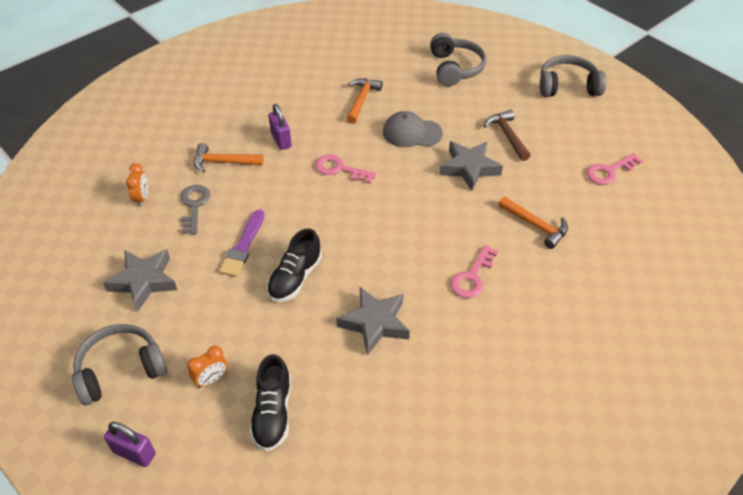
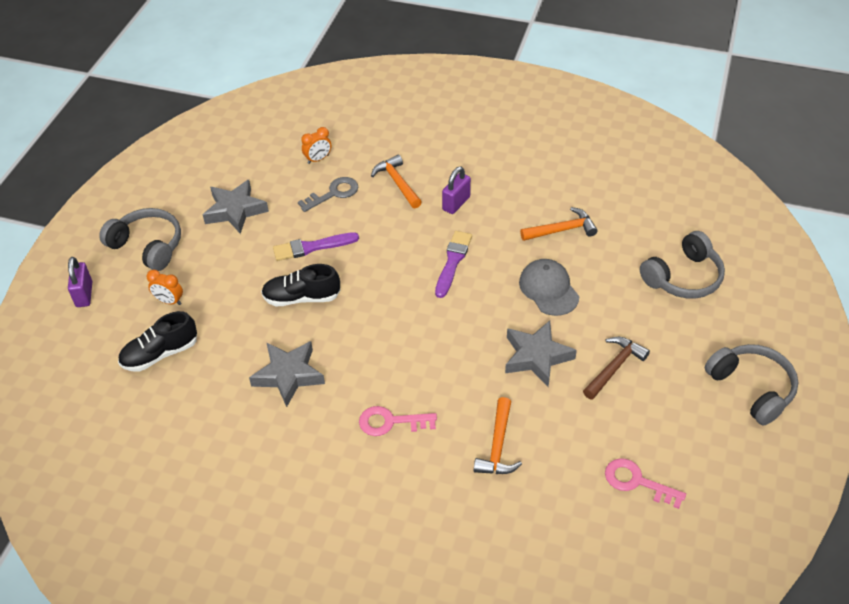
camera: 60 degrees right, 0 degrees up
pink key [315,155,376,184] -> purple brush [435,231,472,298]

